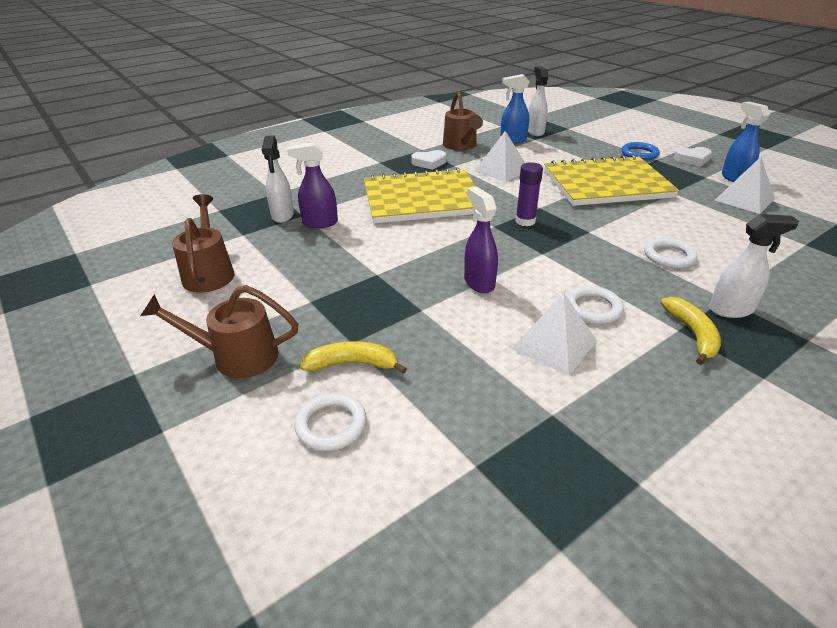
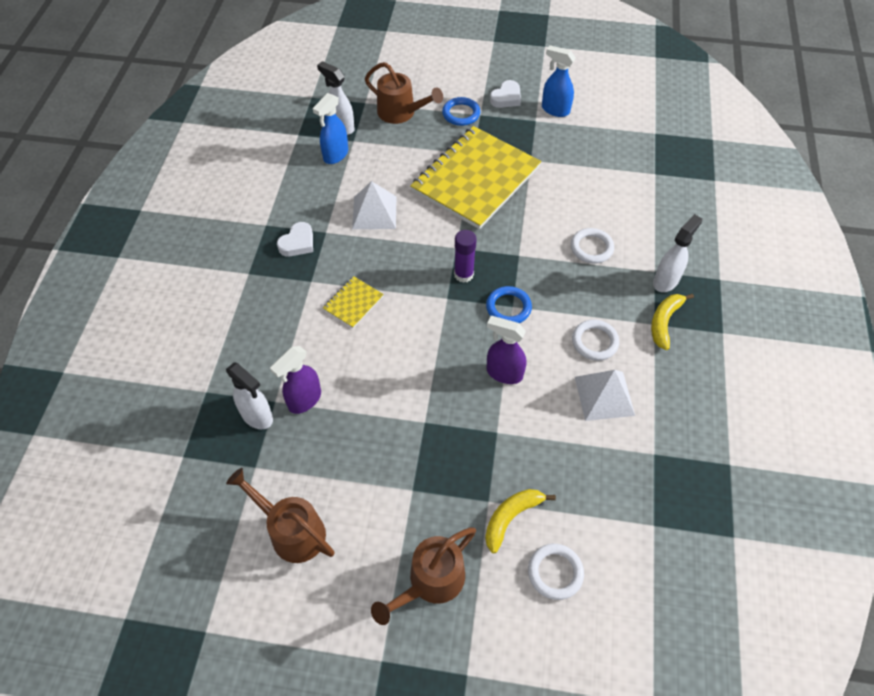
camera: 45 degrees left, 20 degrees up
yellow notebook [364,167,476,223] -> yellow notebook [323,276,384,328], size x0.41
brown watering can [443,92,483,150] -> brown watering can moved to [365,62,443,124]
yellow banana [660,297,721,365] -> yellow banana turned 105 degrees counterclockwise [651,294,694,350]
white pyramid [715,157,775,214] -> none
none -> blue ring [486,286,532,323]

